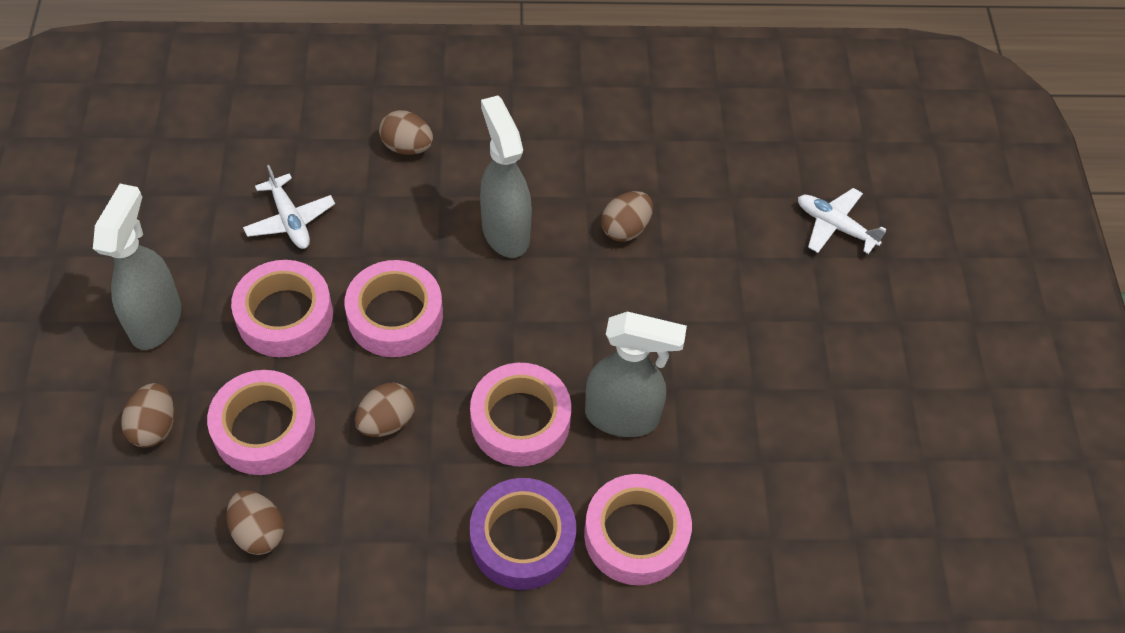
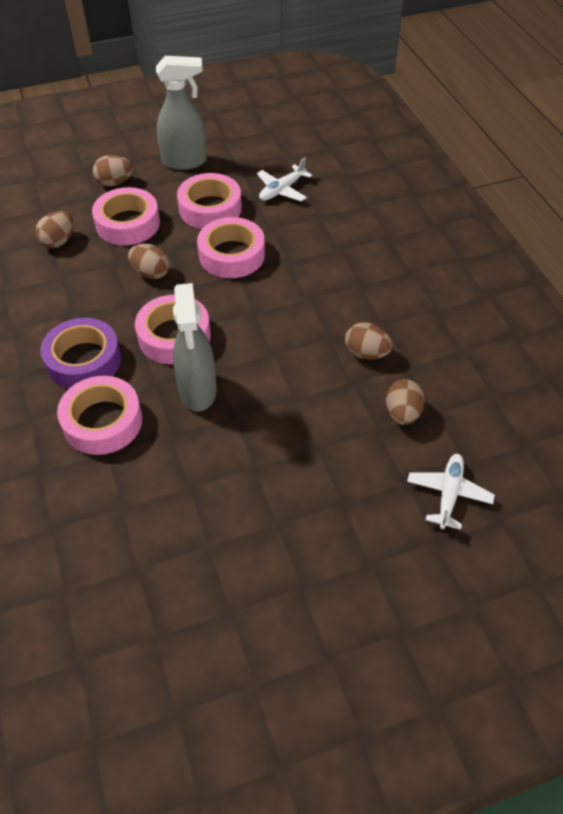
camera: 75 degrees right, 5 degrees down
brown egg [379,110,433,155] -> brown egg moved to [386,379,425,425]
grey spray bottle [480,96,532,258] -> none

